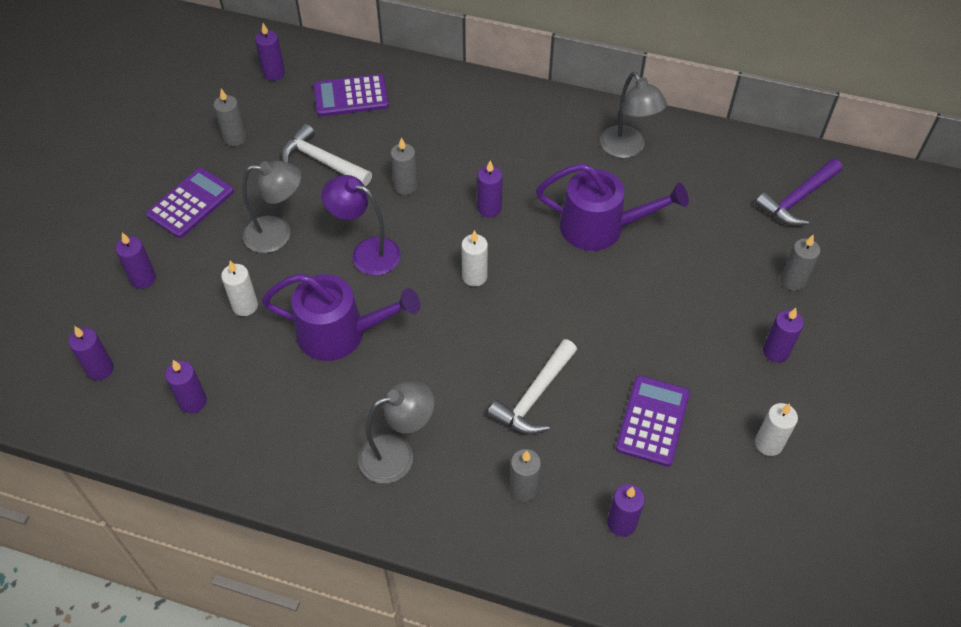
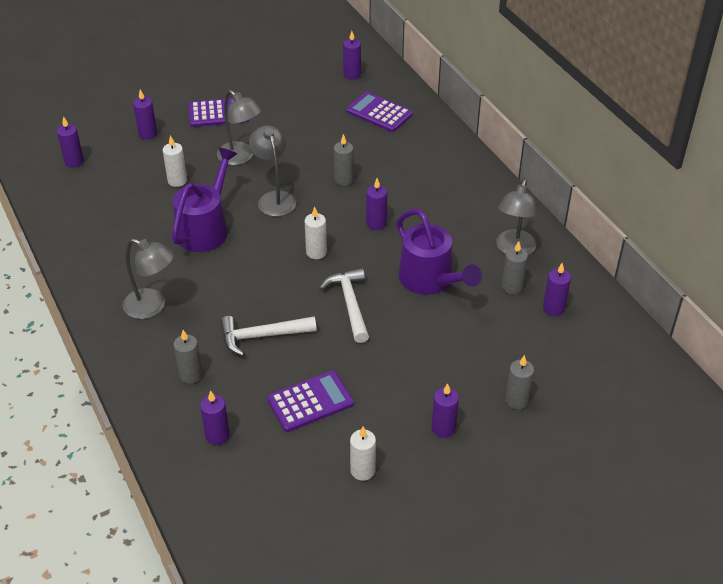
camera: 45 degrees right, 10 degrees down
purple candle [165,360,207,414] -> purple candle moved to [543,263,571,316]
grey candle [214,89,246,146] -> grey candle moved to [502,241,528,294]
purple watering can [262,273,420,361] -> purple watering can turned 120 degrees counterclockwise [172,147,237,252]
white hammer [281,124,372,186] -> white hammer moved to [320,268,369,343]
purple lamp [322,175,401,275] -> grey lamp [249,125,297,217]
purple hammer [755,158,843,226] -> none

